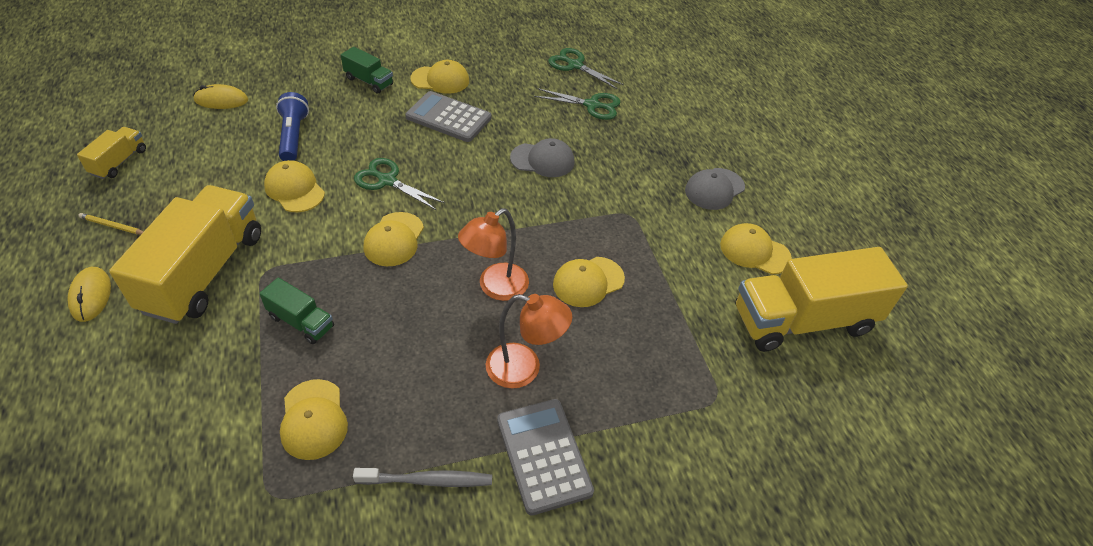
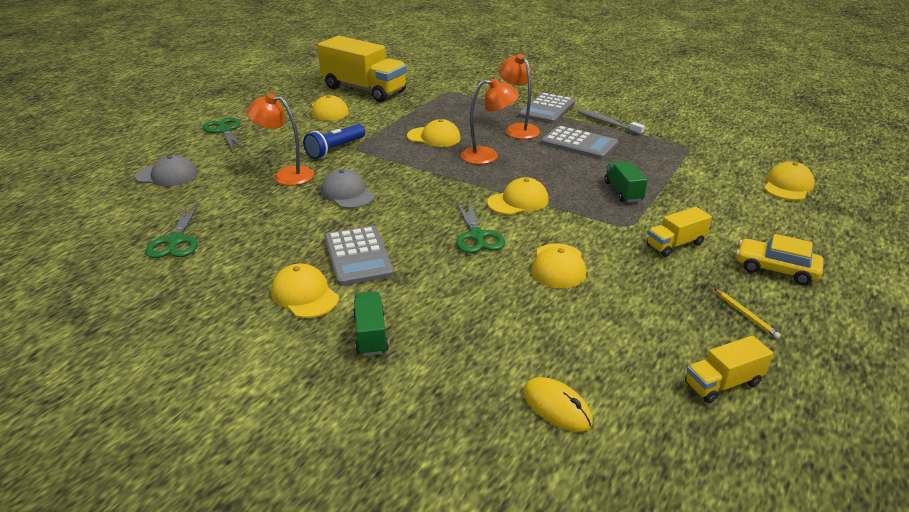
camera: 130 degrees left, 15 degrees down
yellow mouse [68,267,111,322] -> yellow car [736,234,824,285]
yellow truck [109,185,261,324] -> yellow truck [647,207,712,257], size x0.47
blue flashlight [276,92,309,161] -> blue flashlight moved to [303,124,365,159]
yellow cap [280,379,348,460] -> yellow cap moved to [764,161,814,200]
green scissors [534,88,621,120] -> green scissors moved to [203,117,244,150]
grey cap [685,168,745,210] -> grey cap moved to [135,155,197,187]
none -> orange lamp [247,93,314,186]
none -> grey calculator [541,126,618,159]

